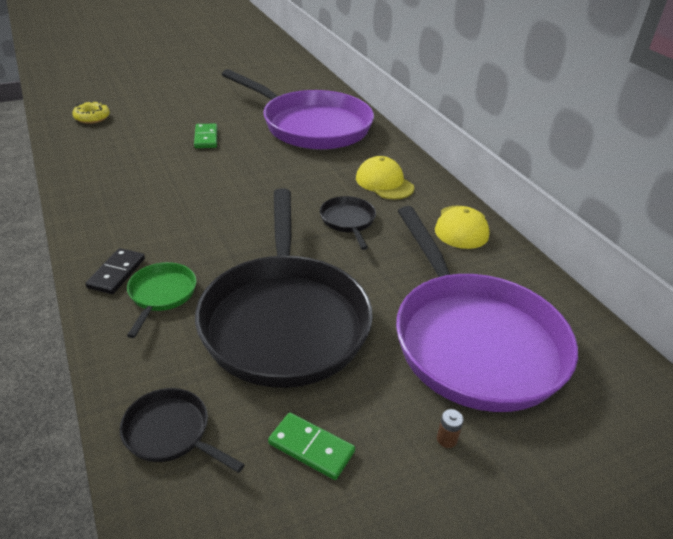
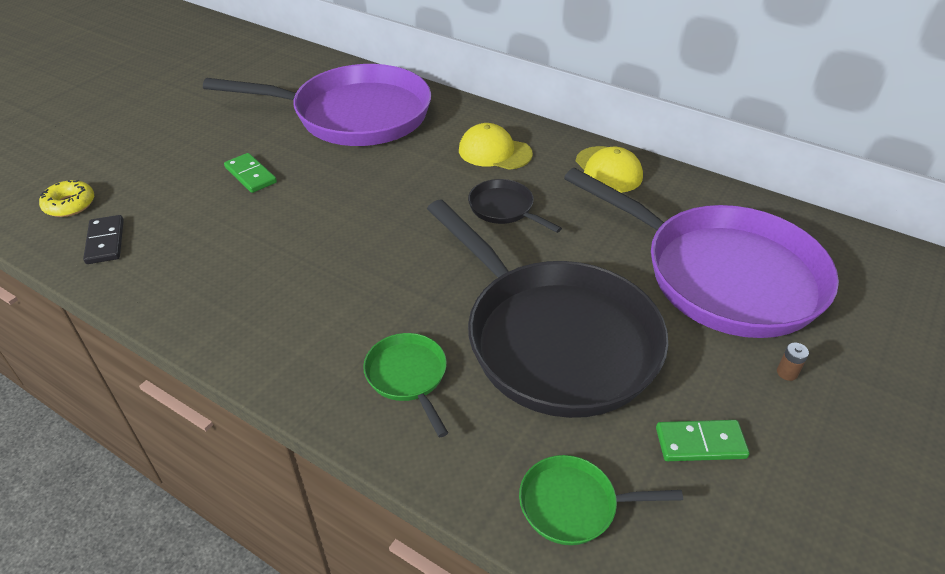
camera: 30 degrees left, 5 degrees up
black domino [85,248,145,294] -> black domino moved to [83,215,124,264]
black pan [120,388,245,473] -> green pan [519,455,683,545]

